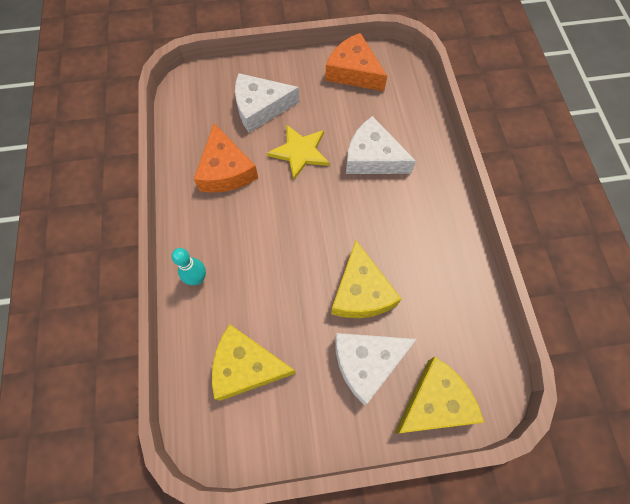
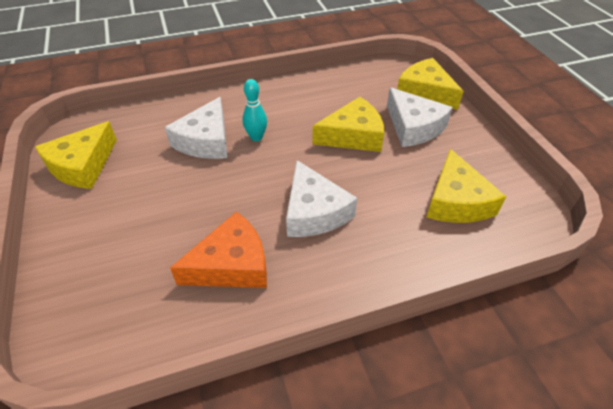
camera: 100 degrees left, 20 degrees down
turquoise bowling pin [171,248,206,285] -> turquoise bowling pin moved to [243,79,267,141]
white cheese [235,73,299,133] -> white cheese moved to [286,160,357,237]
yellow star [267,124,330,180] -> none
orange cheese [325,33,387,91] -> yellow cheese [35,121,117,189]

